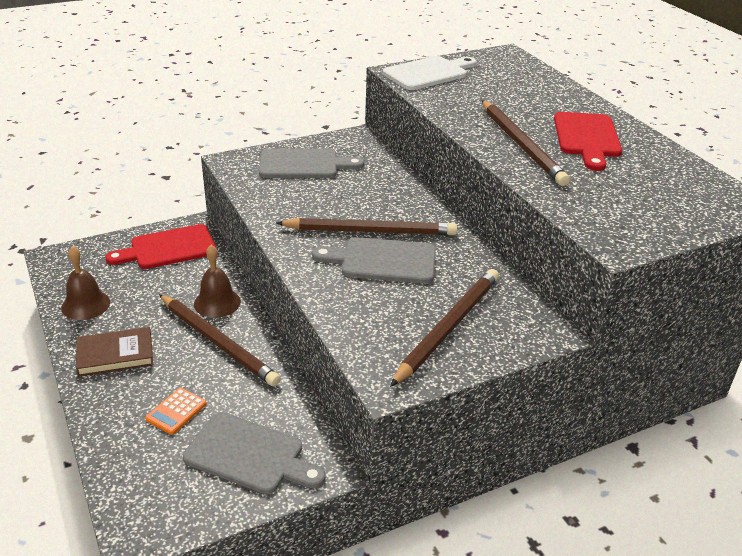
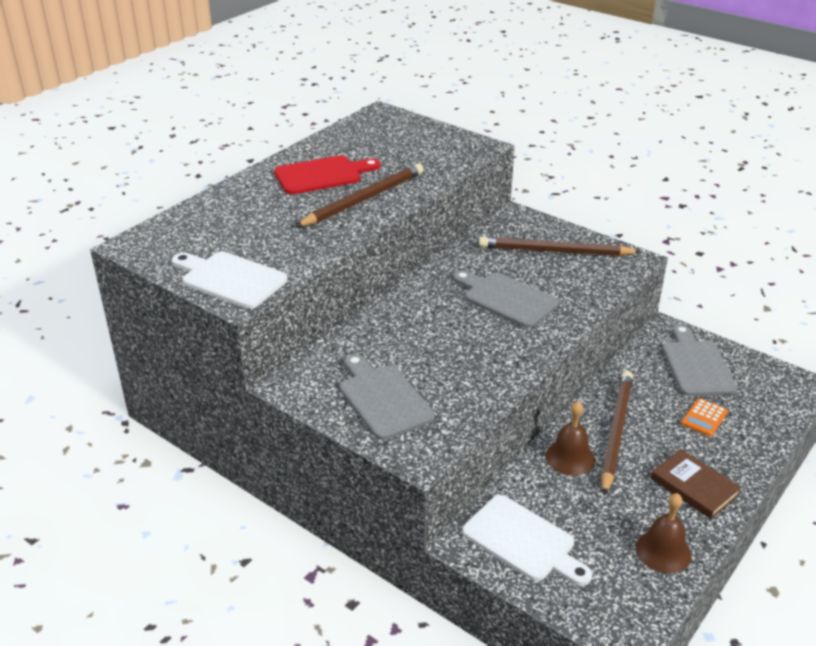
camera: 115 degrees left, 0 degrees up
red cutting board [105,224,217,269] -> white cutting board [462,495,592,586]
orange calculator [145,388,207,435] -> orange calculator turned 120 degrees clockwise [681,398,728,436]
brown pencil [276,218,457,235] -> none
grey cutting board [312,237,436,284] -> grey cutting board turned 150 degrees clockwise [453,270,559,328]

